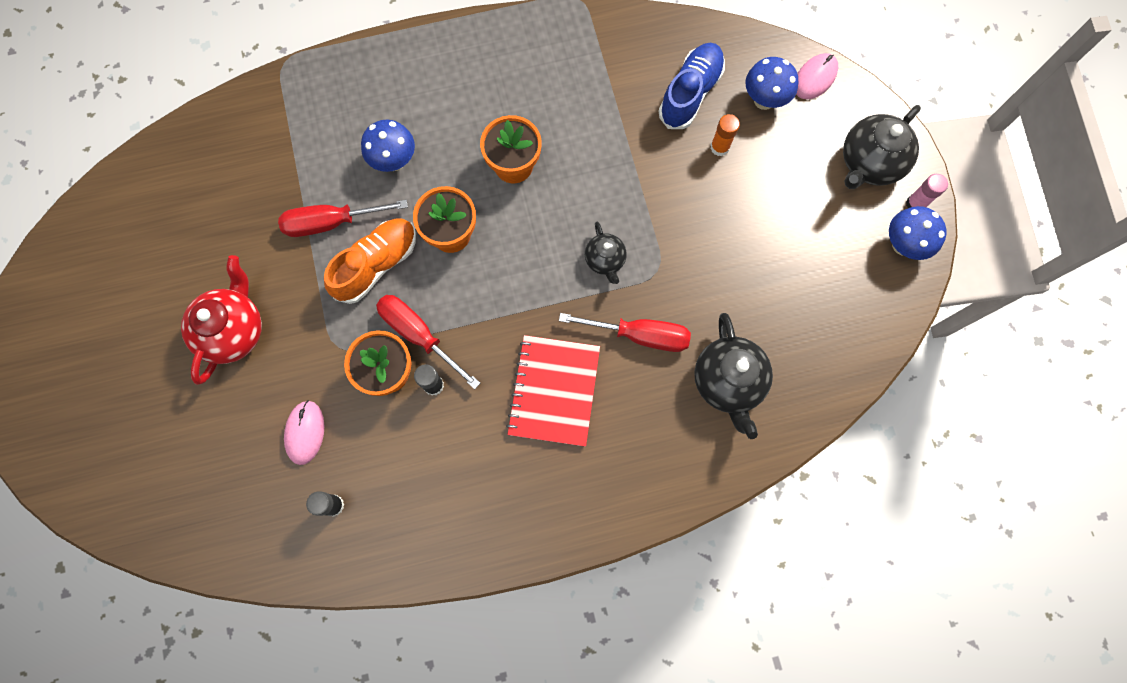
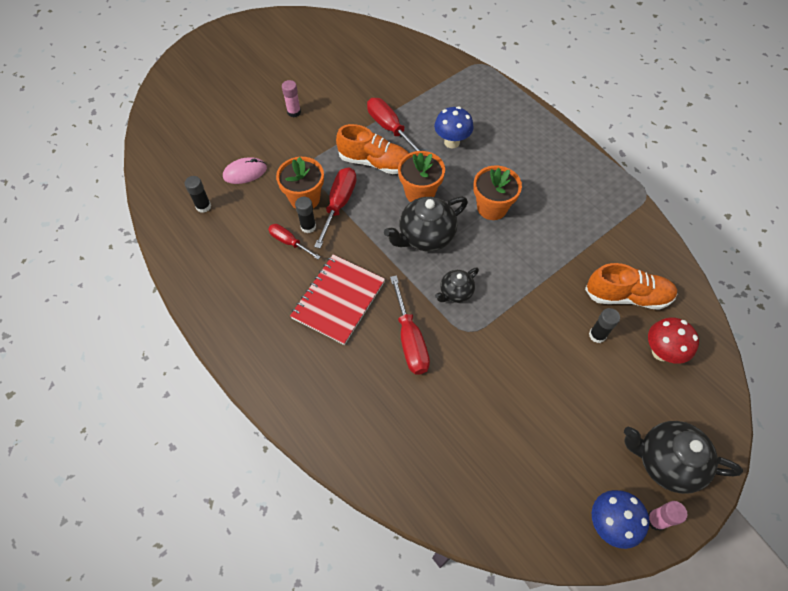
camera: 65 degrees right, 15 degrees down
red teapot [181,255,262,385] -> pink glue stick [282,80,301,118]
red notebook [506,335,600,447] -> red notebook turned 45 degrees counterclockwise [290,254,385,345]
blue shoe [659,43,725,129] -> orange shoe [585,263,677,310]
black teapot [694,313,773,439] -> black teapot moved to [384,196,468,251]
orange glue stick [710,114,740,156] -> black glue stick [589,308,620,343]
blue mushroom [745,57,799,110] -> red mushroom [648,317,699,364]
pink mouse [796,53,838,99] -> none
none -> red screwdriver [268,224,321,259]

